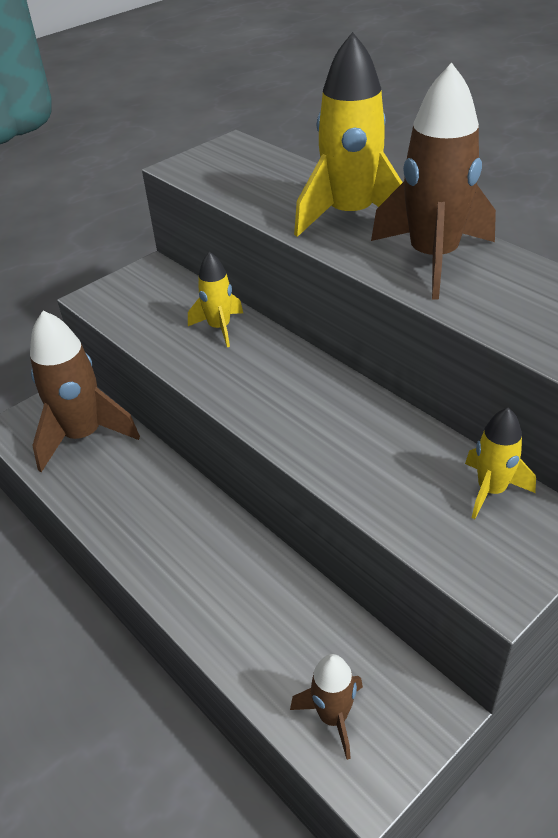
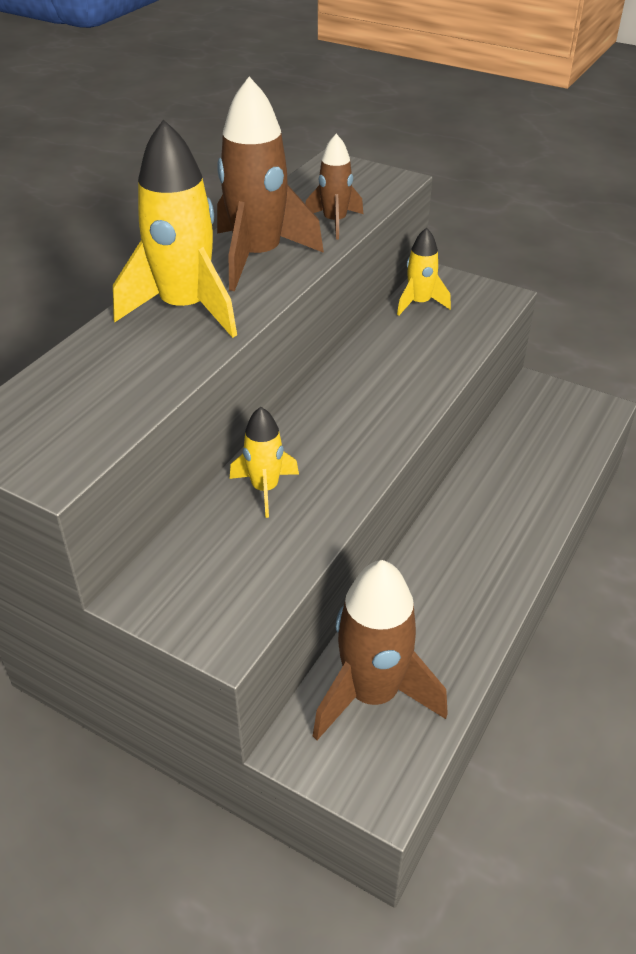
camera: 110 degrees left, 0 degrees up
brown rocket [290,654,363,760] -> brown rocket moved to [306,134,363,240]

